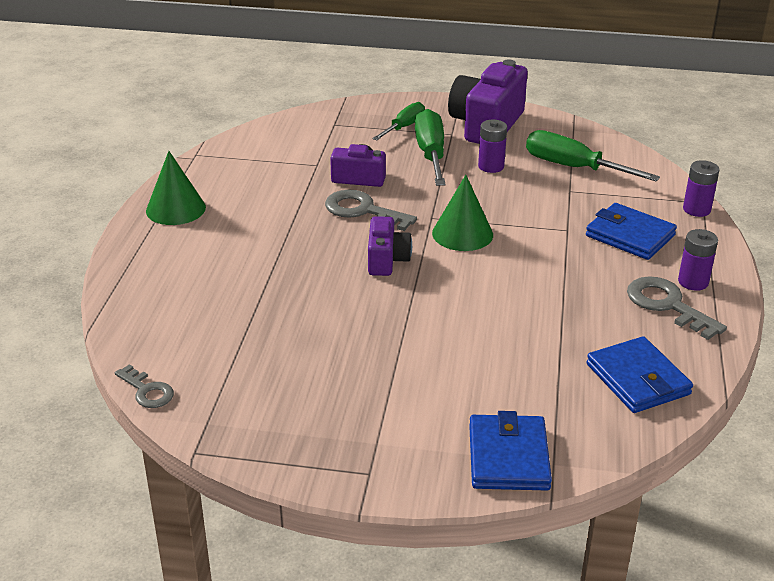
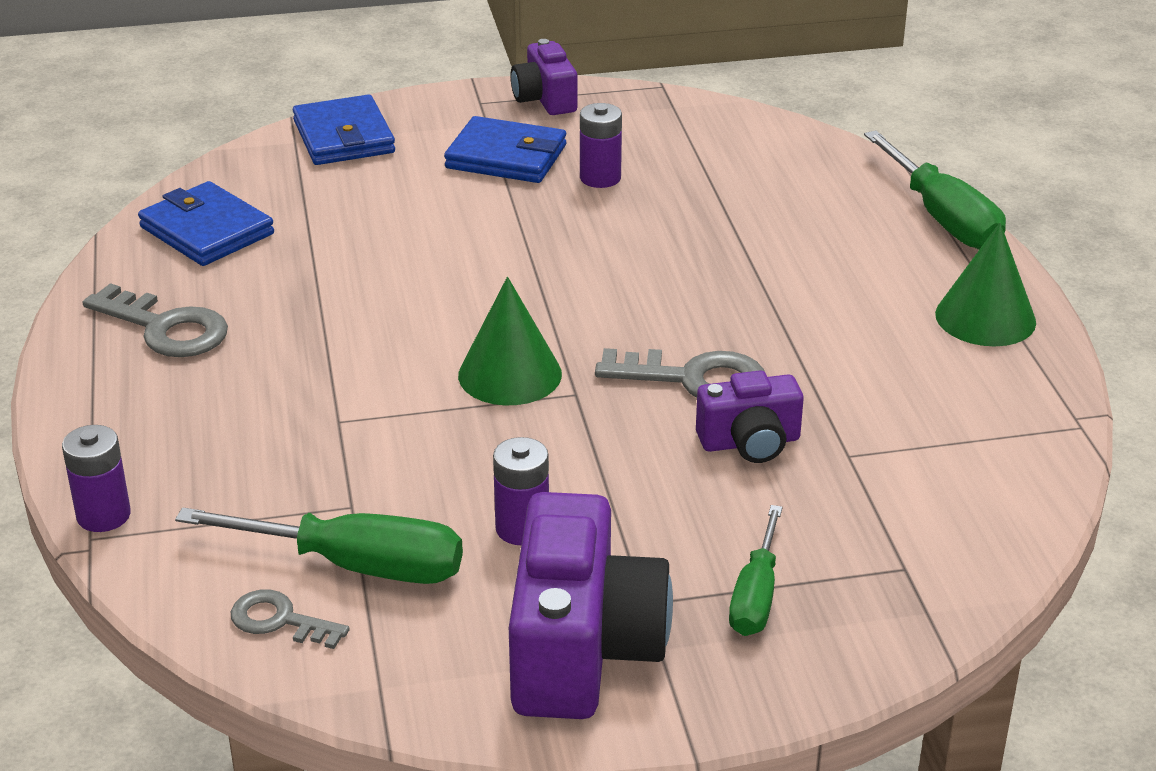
camera: 160 degrees right, 0 degrees up
grey key [115,364,174,408] -> grey key moved to [231,589,350,649]
purple camera [368,216,412,276] -> purple camera moved to [511,39,577,115]
green screwdriver [415,109,446,186] -> green screwdriver moved to [864,130,1006,250]
blue wallet [586,203,677,260] -> blue wallet moved to [444,116,566,183]
purple battery [678,229,718,291] -> purple battery moved to [580,103,622,188]

